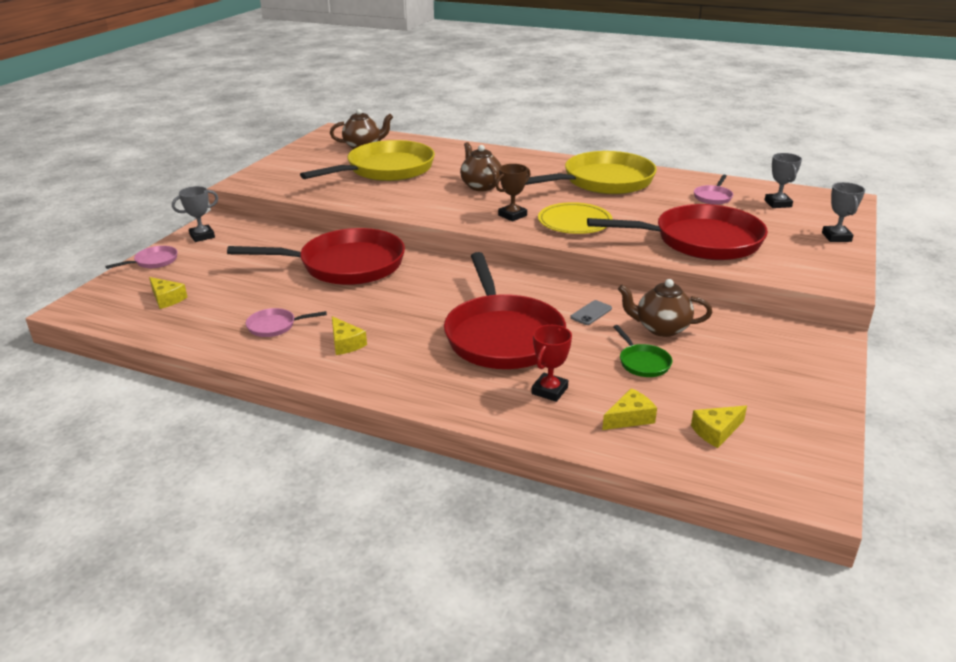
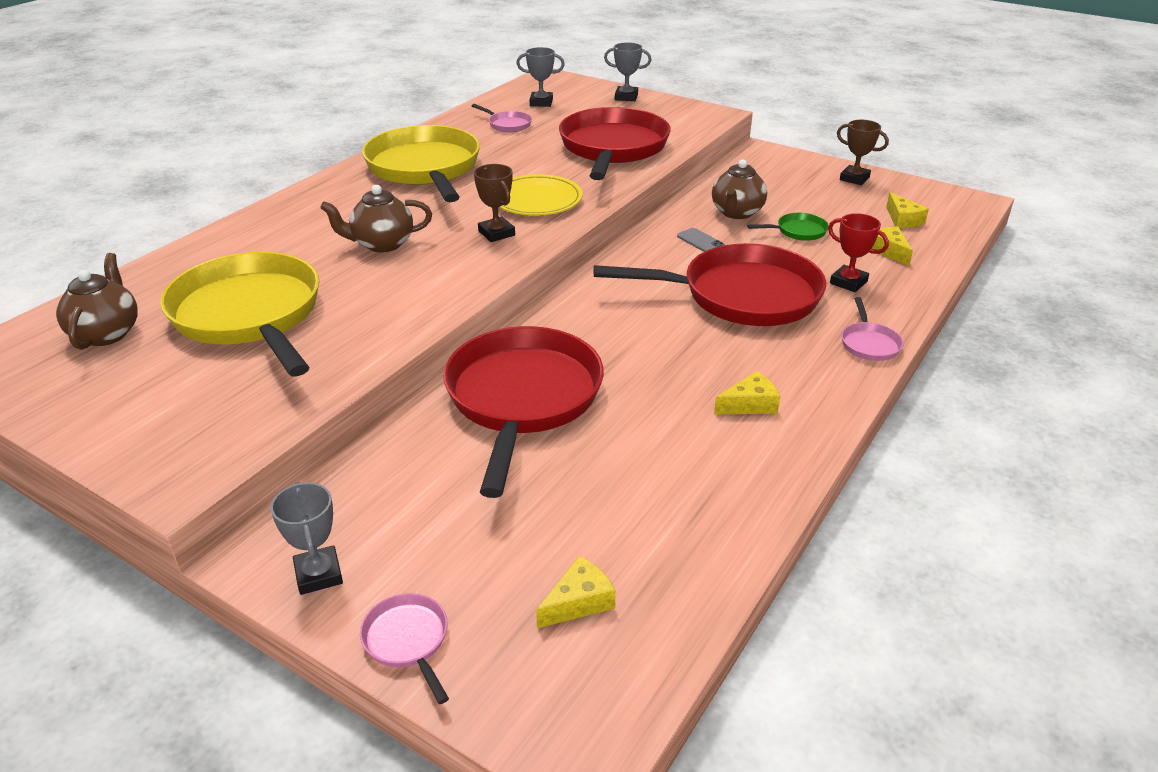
camera: 80 degrees left, 5 degrees up
pink pan [246,308,327,337] -> pink pan moved to [841,297,903,361]
none -> brown trophy [837,120,889,185]

